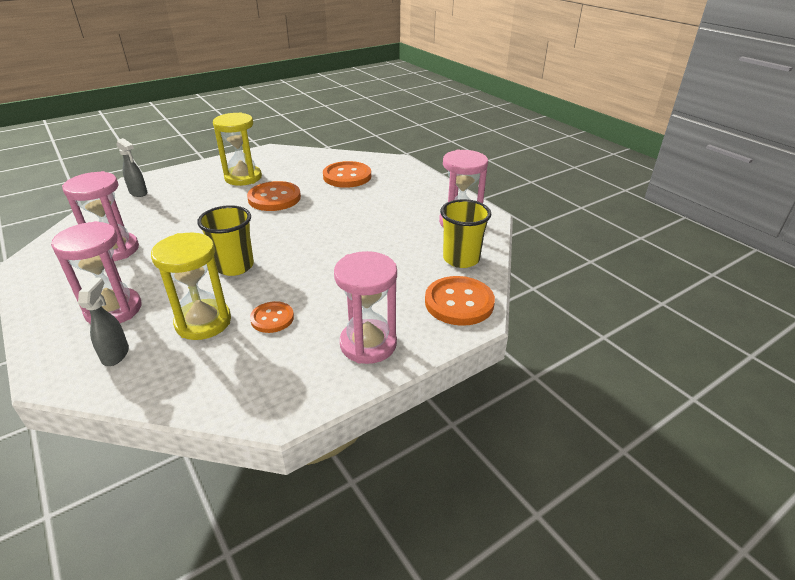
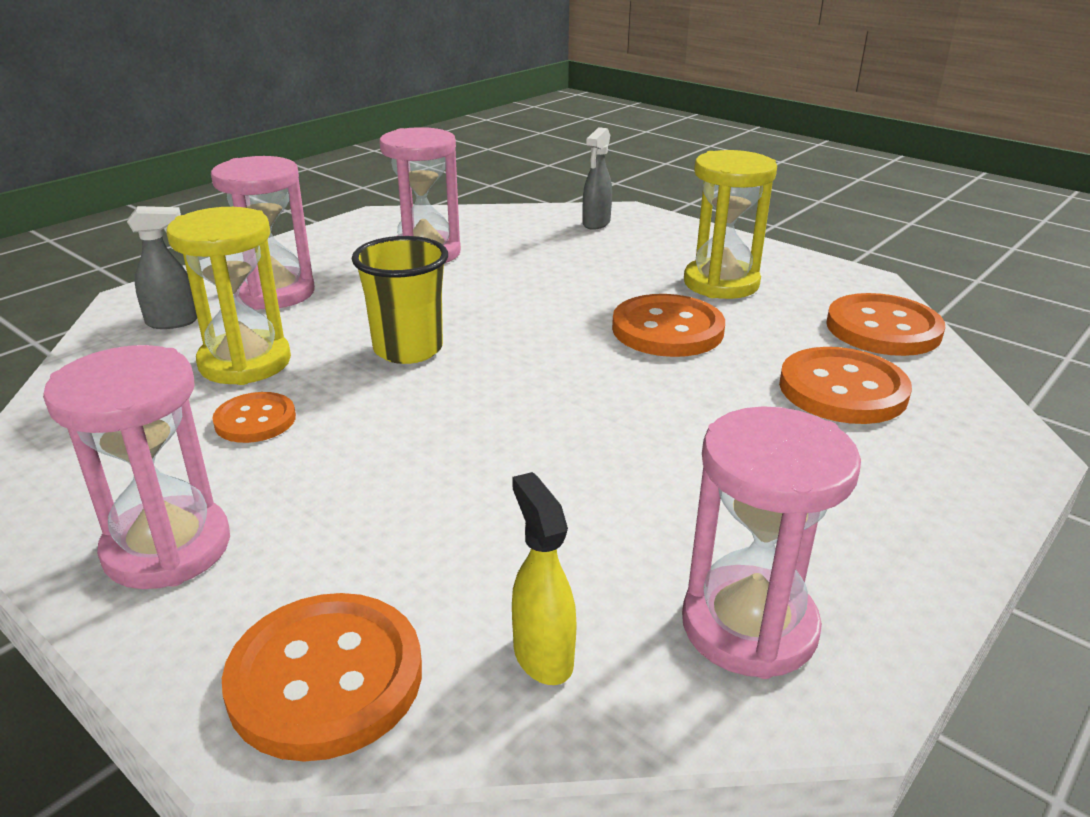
camera: 75 degrees right, 5 degrees down
yellow cup [440,199,491,268] -> yellow spray bottle [512,472,577,685]
none -> orange button [826,293,946,356]

